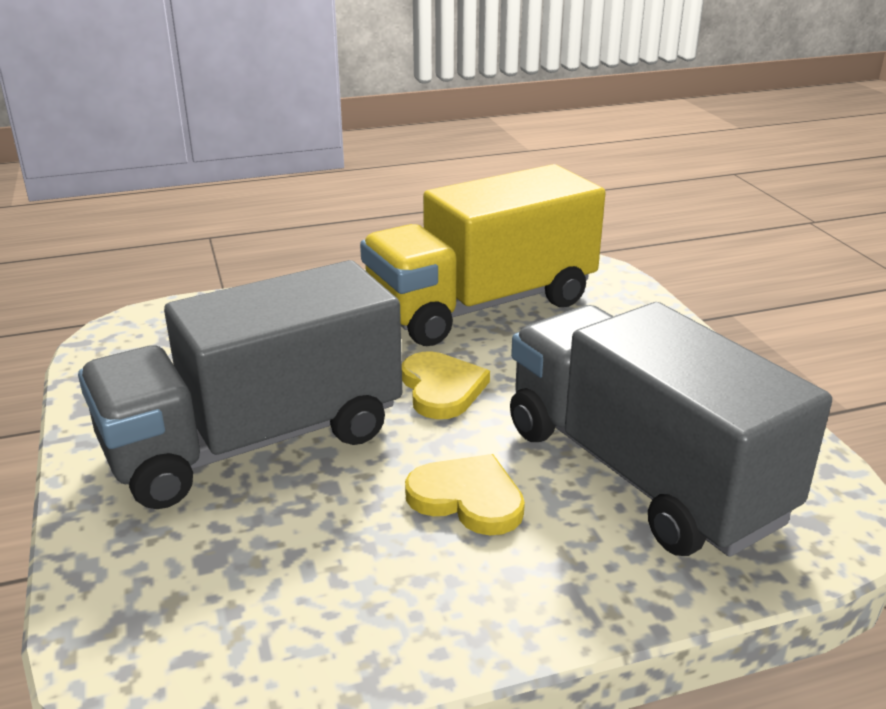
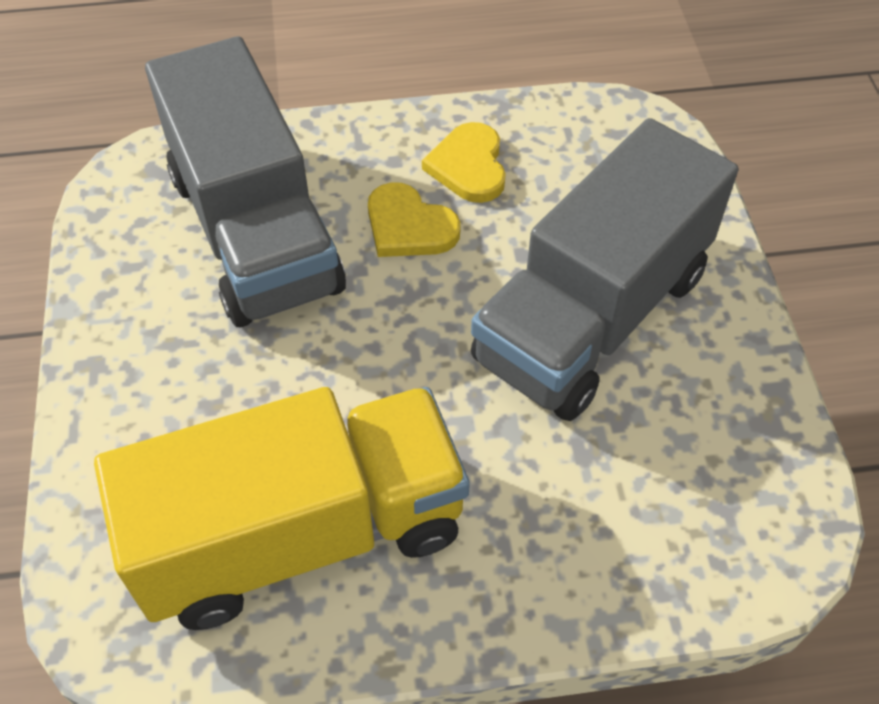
camera: 170 degrees left, 25 degrees up
grey truck [78,260,402,509] -> grey truck turned 150 degrees clockwise [471,118,738,421]
yellow heart [402,351,490,419] -> yellow heart moved to [422,122,506,203]

